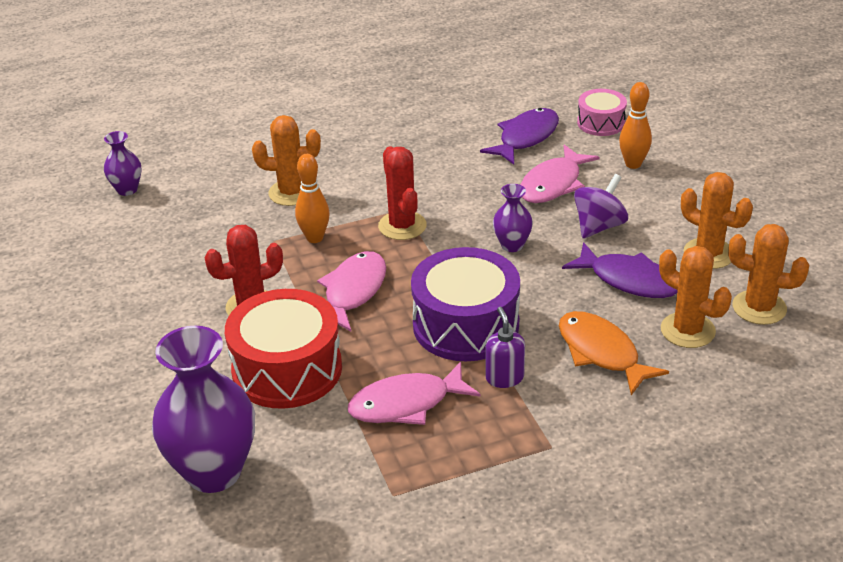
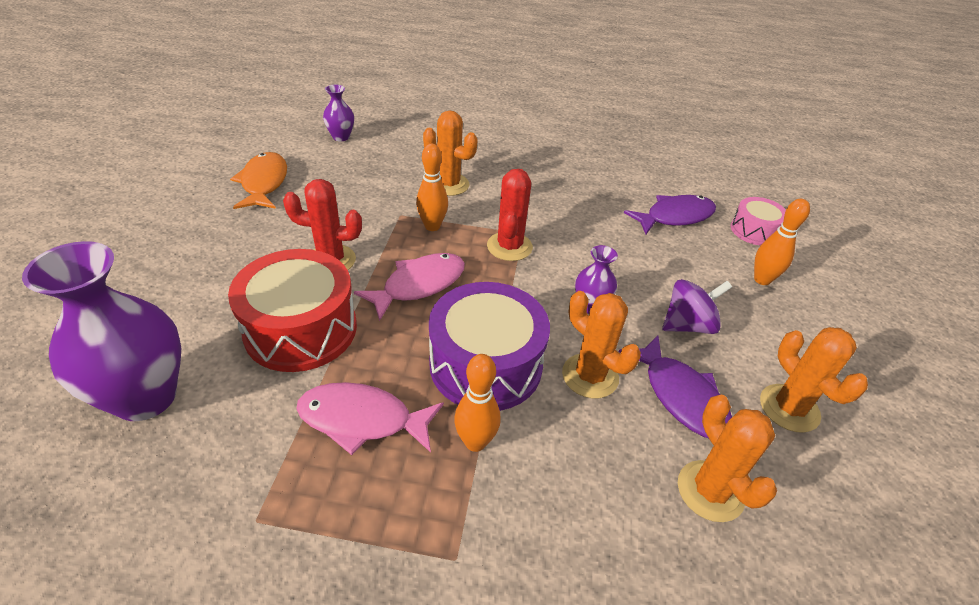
camera: 25 degrees right, 5 degrees up
purple soap dispenser [486,307,525,388] -> orange bowling pin [454,354,501,452]
pink fish [520,145,599,203] -> none
orange fish [559,311,669,395] -> orange fish moved to [230,152,287,209]
orange cactus [728,224,809,325] -> orange cactus moved to [562,291,641,398]

